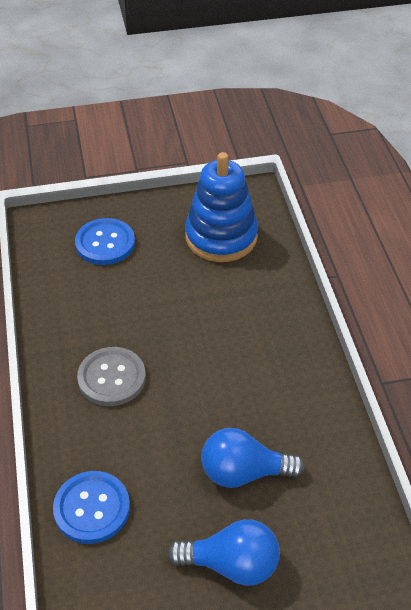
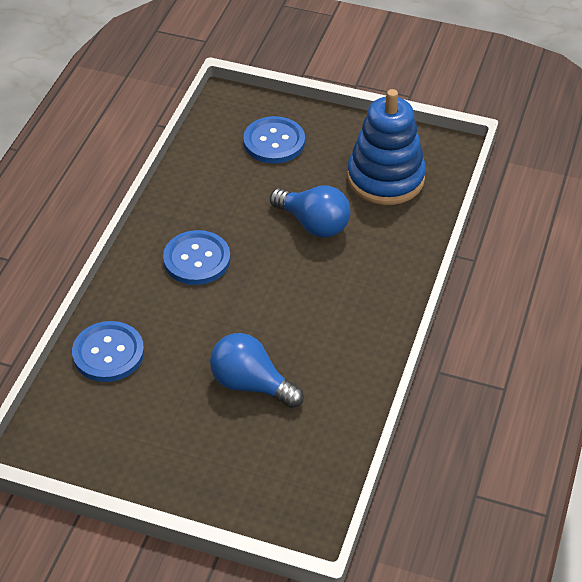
camera: 30 degrees right, 0 degrees up
grey button [77,347,146,406] -> blue button [163,230,230,285]
blue light bulb [167,519,280,586] -> blue light bulb moved to [270,185,350,238]

